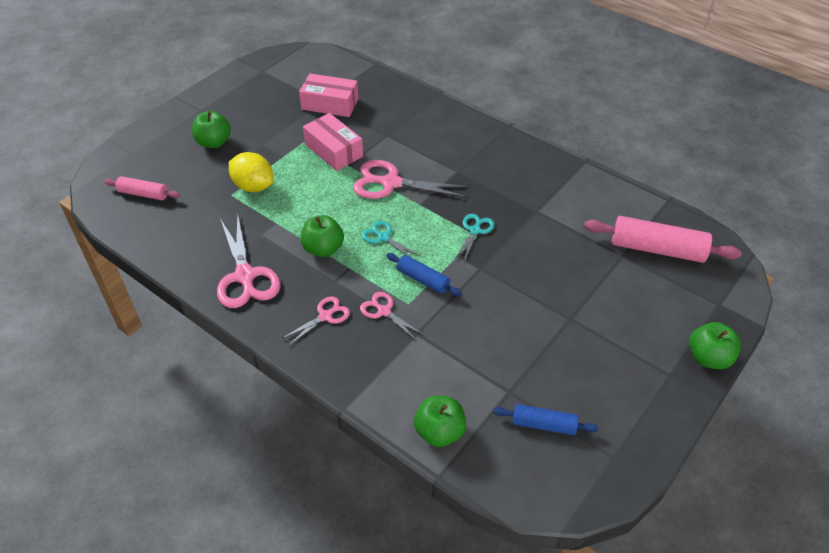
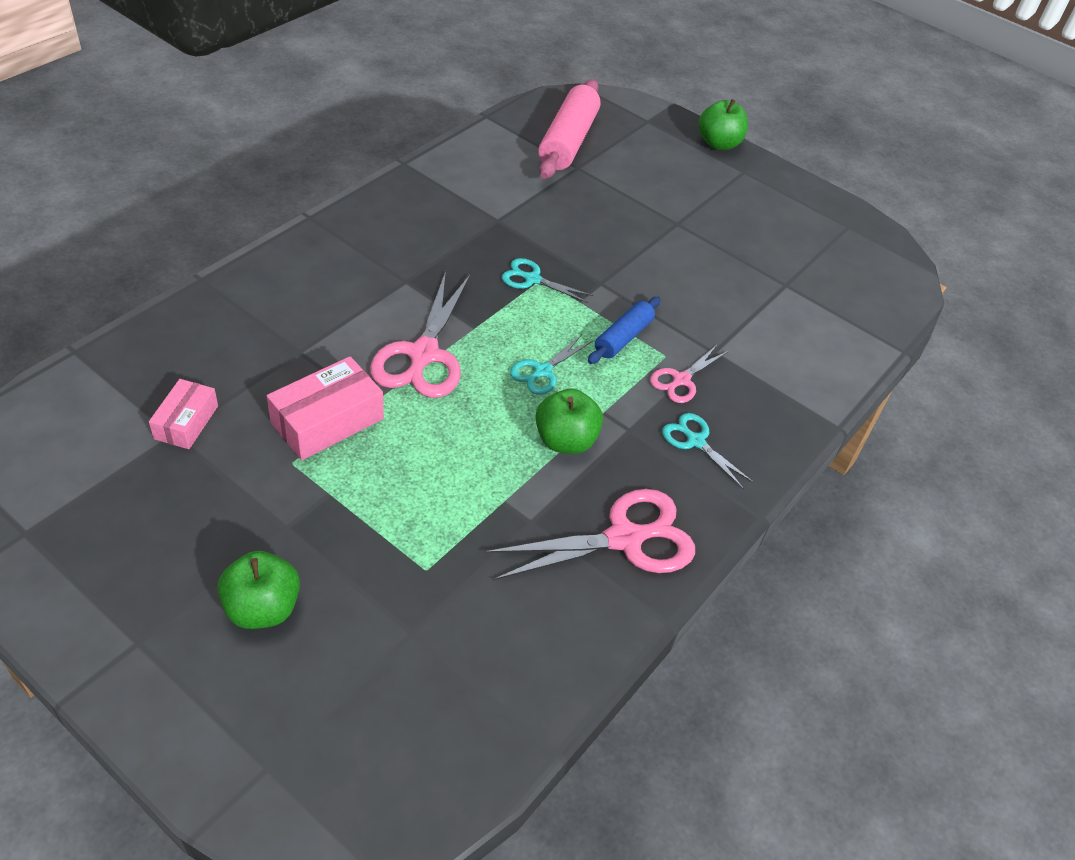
camera: 95 degrees left, 0 degrees up
pink rolling pin [104,176,180,200] -> none
yellow lemon [229,152,274,192] -> none
pink scissors [281,296,350,346] -> turquoise scissors [662,413,754,489]
pink box [299,73,359,117] -> pink box [149,379,218,449], size x0.63
green apple [414,395,466,447] -> none
blue rolling pin [493,404,599,435] -> none

